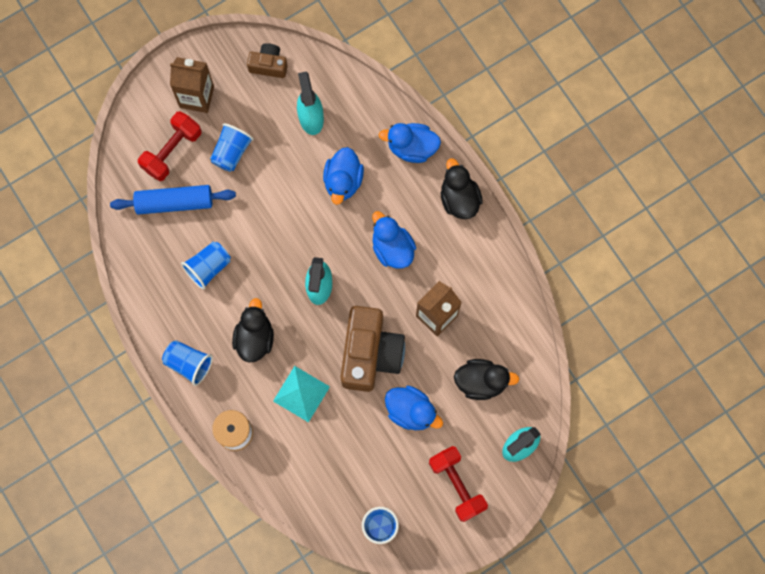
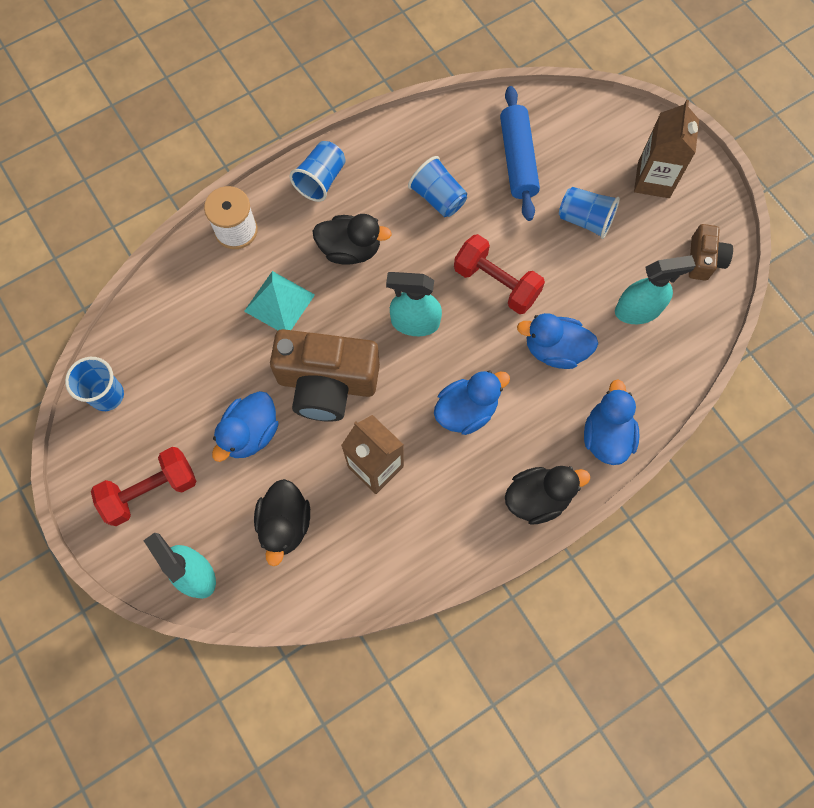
camera: 90 degrees right, 5 degrees down
red dumbbell [138,111,201,181] -> red dumbbell moved to [454,234,545,314]

